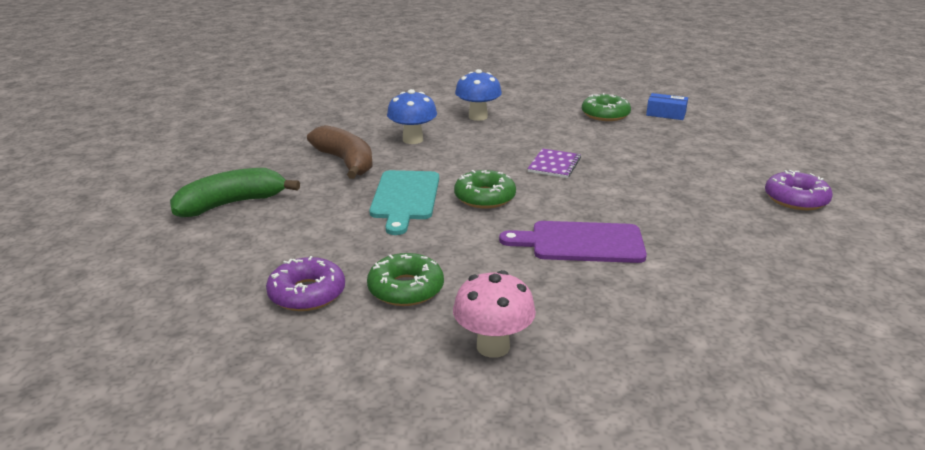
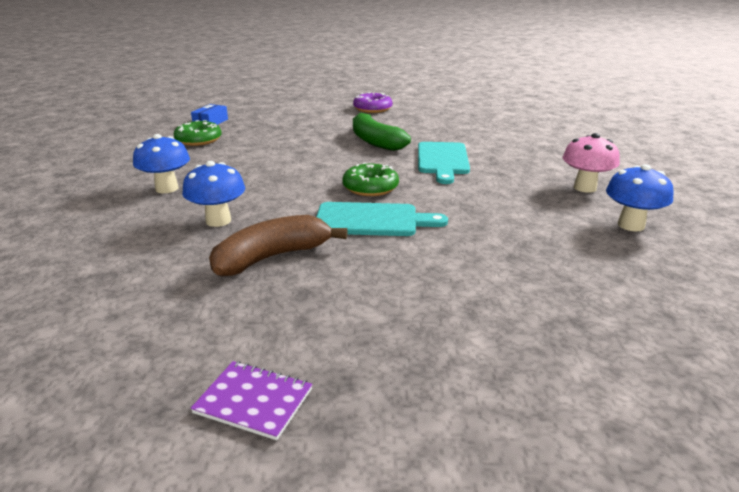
camera: 90 degrees left, 0 degrees up
green banana [170,168,300,218] -> green banana moved to [353,112,411,151]
purple donut [266,256,345,311] -> none
green donut [367,253,444,306] -> none
purple cutting board [499,221,647,263] -> turquoise cutting board [418,142,470,184]
purple notebook [527,148,581,178] -> purple notebook moved to [190,361,312,440]
none -> blue mushroom [606,164,674,231]

